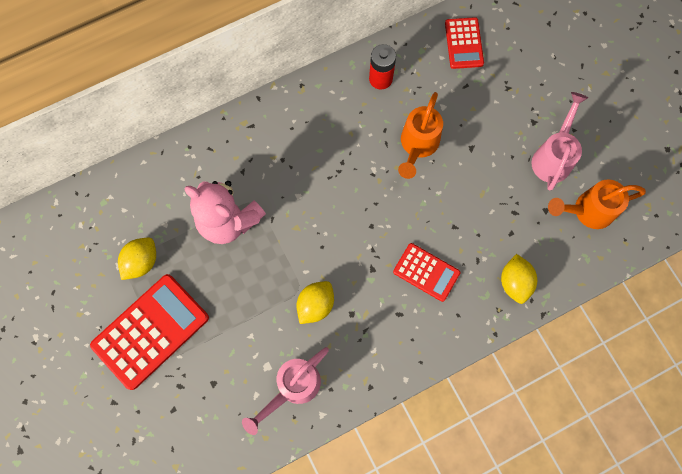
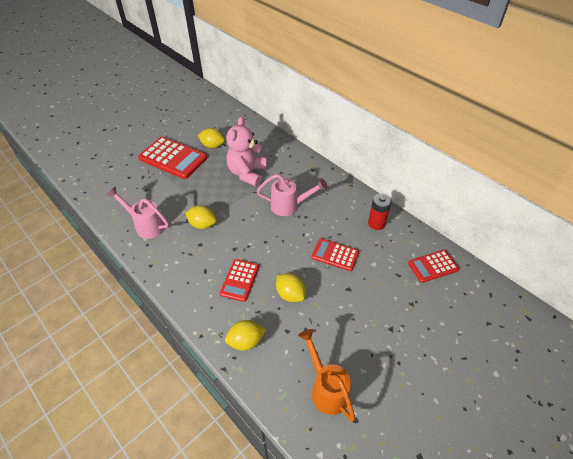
camera: 75 degrees right, 25 degrees down
orange watering can [398,92,443,179] -> red calculator [312,239,359,271]
pink watering can [532,92,588,191] -> pink watering can moved to [257,174,328,216]
none -> yellow lemon [276,273,306,302]

